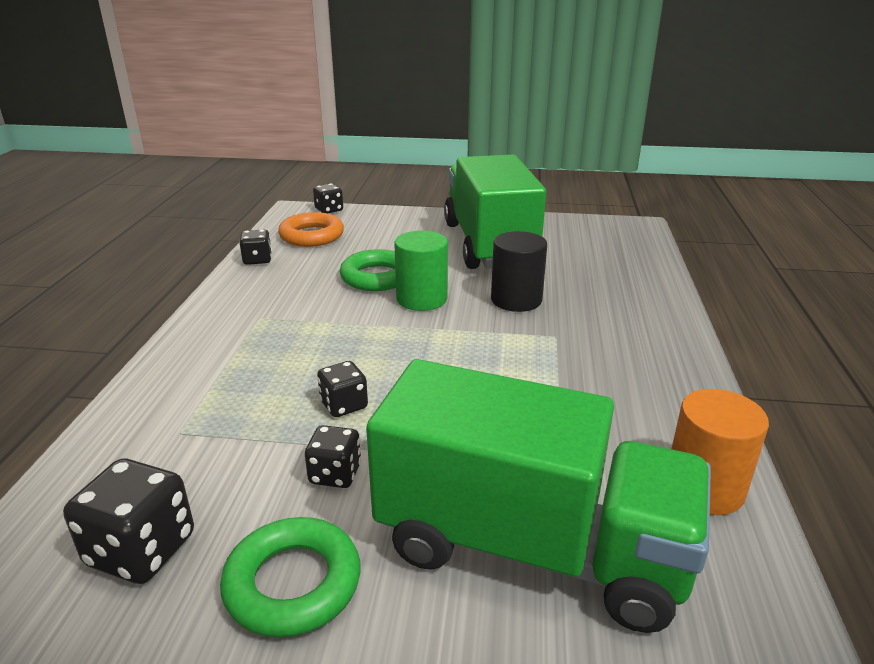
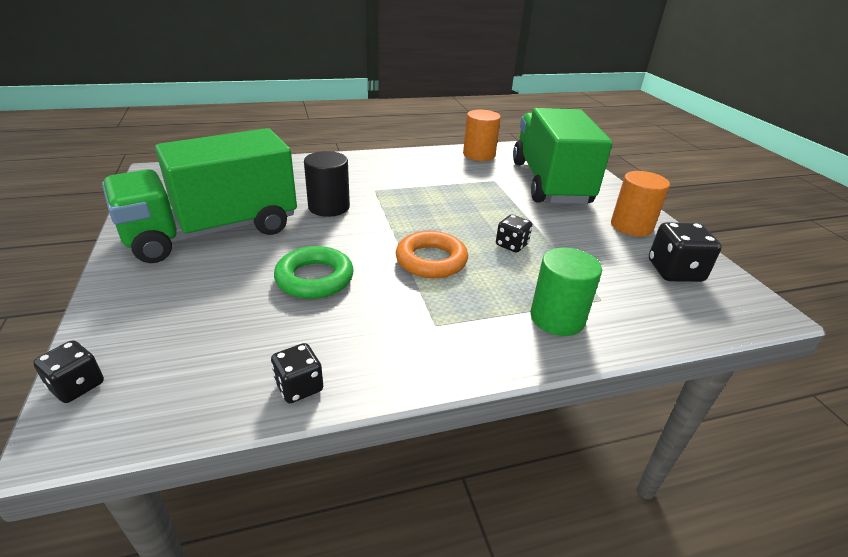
camera: 115 degrees left, 5 degrees up
green ring [220,517,361,638] -> orange cylinder [611,171,670,236]
orange ring [278,212,344,247] -> orange ring moved to [396,231,468,278]
black dice [305,425,361,488] -> none
green cylinder [394,231,448,311] -> green cylinder moved to [531,248,602,336]

